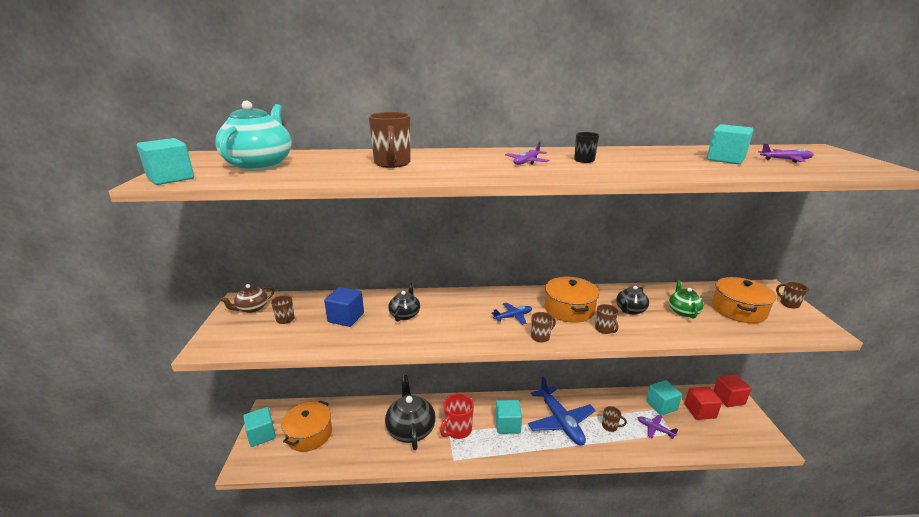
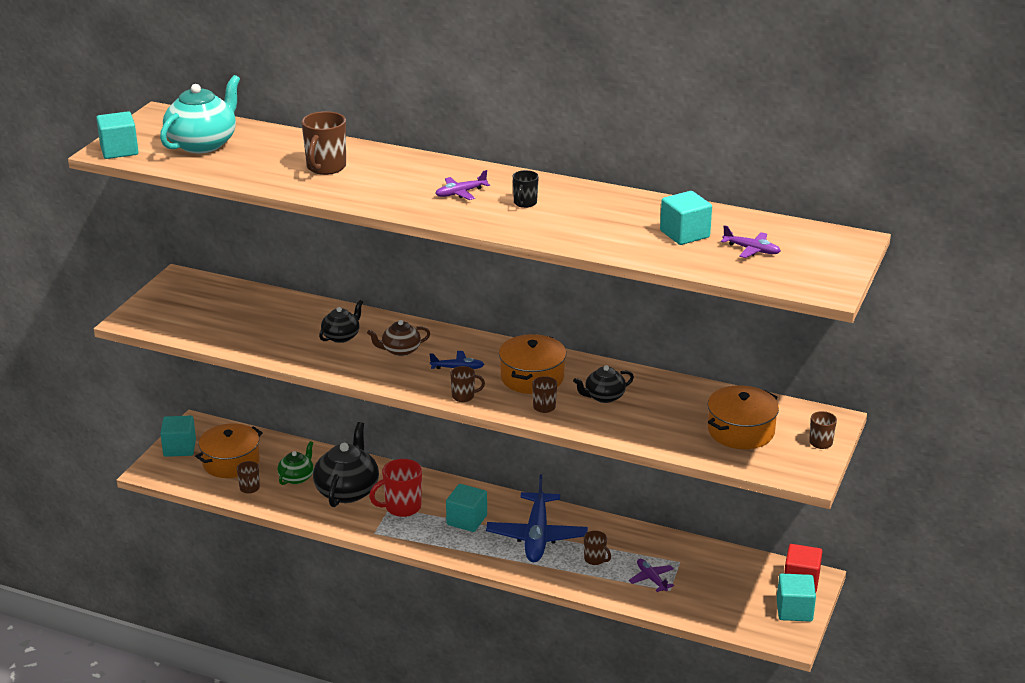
camera: 25 degrees right, 5 degrees up
brown teapot [220,284,275,313] -> brown teapot moved to [367,320,430,356]
brown mug [271,295,295,324] -> brown mug moved to [237,461,260,494]
blue cube [324,287,364,327] -> none
turquoise cube [646,380,682,416] -> turquoise cube moved to [777,574,816,622]
green teapot [669,280,704,319] -> green teapot moved to [277,441,314,485]
red cube [685,387,722,420] -> none

